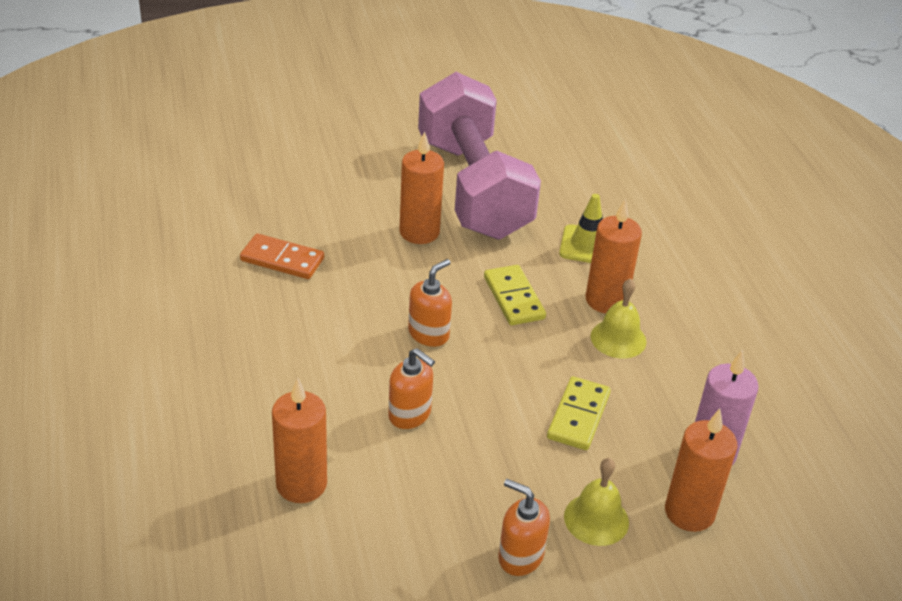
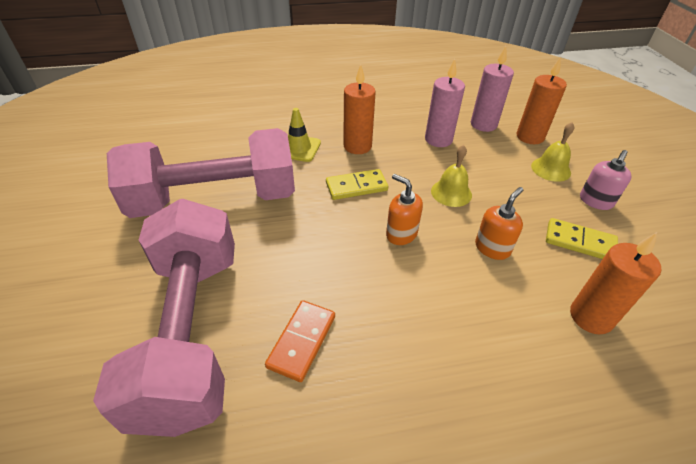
camera: 85 degrees left, 5 degrees up
orange candle [399,132,444,244] -> none
orange soap dispenser [498,479,550,576] -> pink soap dispenser [580,150,632,210]
yellow domino [547,376,611,450] -> yellow domino moved to [546,218,618,259]
yellow bell [590,278,646,358] -> yellow bell moved to [431,145,472,207]
none -> pink dumbbell [93,199,235,437]
none -> pink candle [425,59,465,147]

